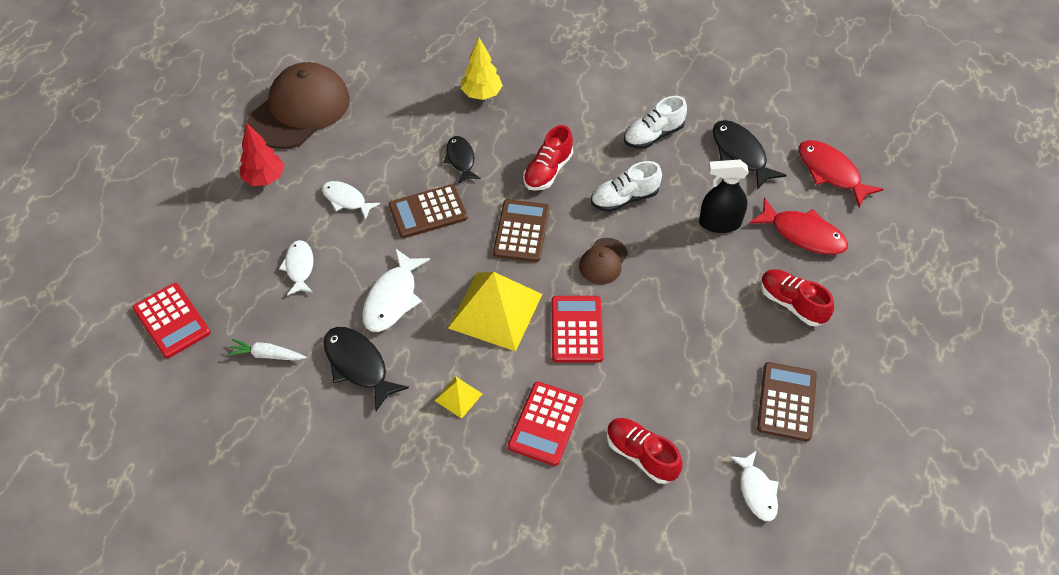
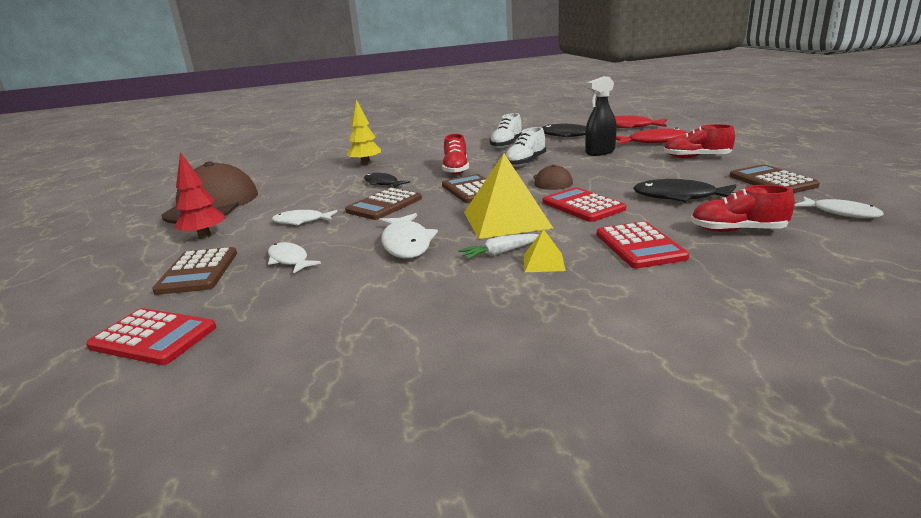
camera: 30 degrees left, 30 degrees down
white carrot [227,339,306,360] -> white carrot moved to [458,234,539,260]
black fish [324,327,409,411] -> black fish moved to [633,179,736,202]
none -> brown calculator [152,247,237,295]

